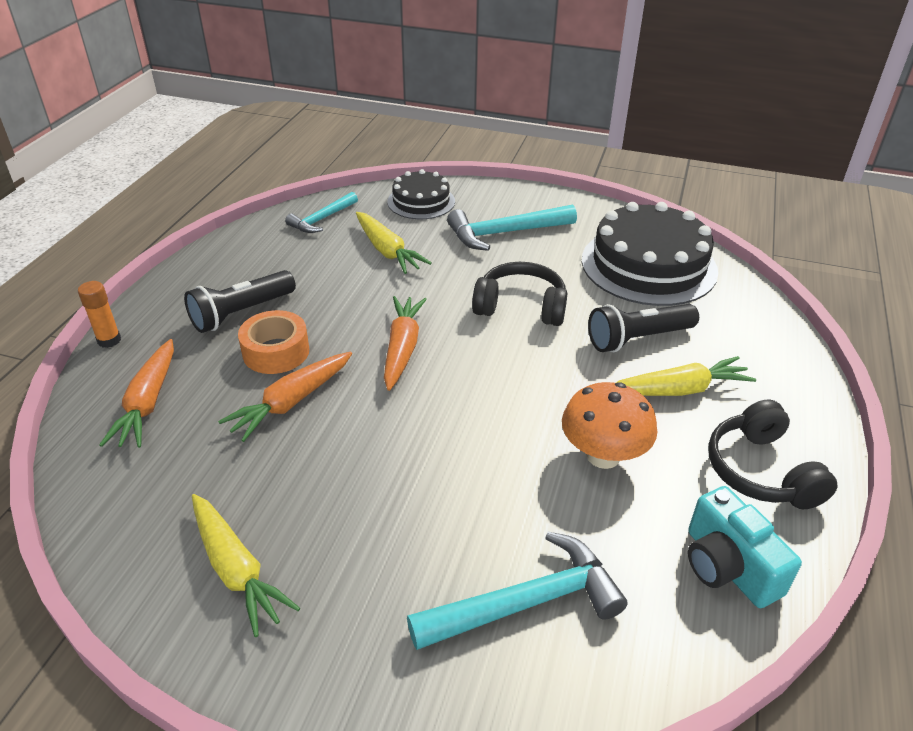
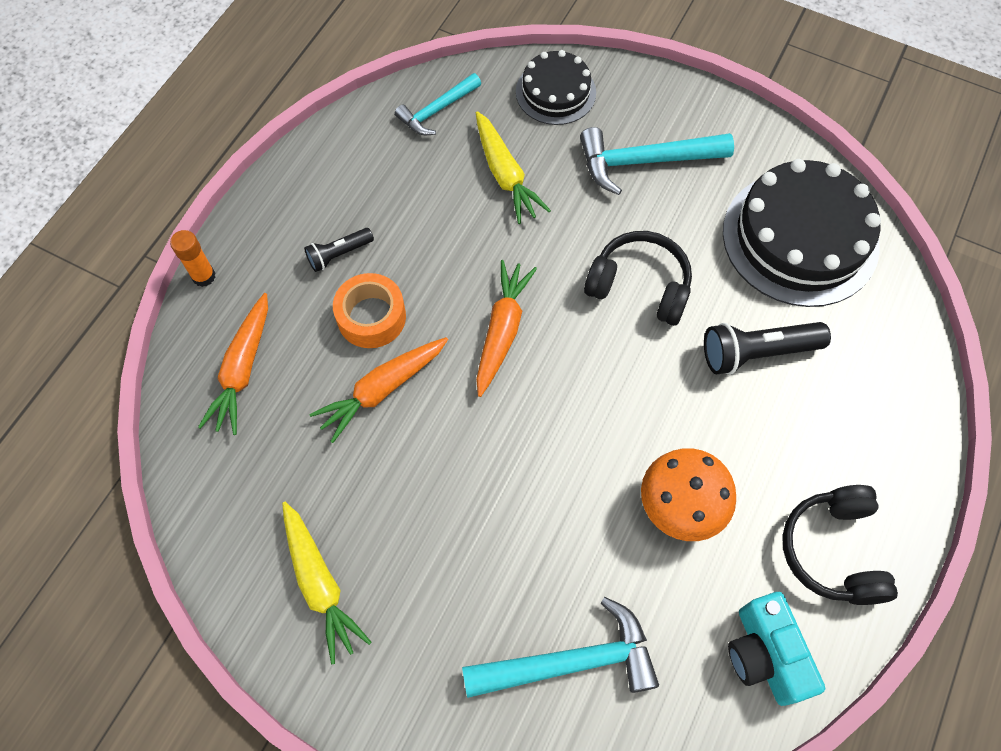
camera: 10 degrees right, 25 degrees up
black flashlight [184,270,296,333] -> black flashlight [304,228,374,272], size x0.59
yellow carrot [616,356,756,396] -> none

